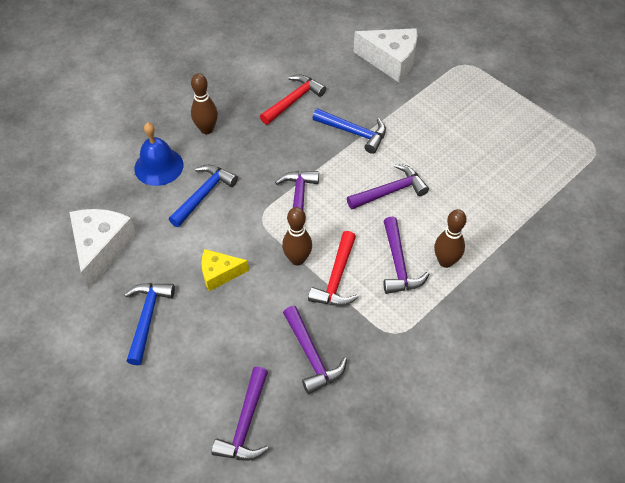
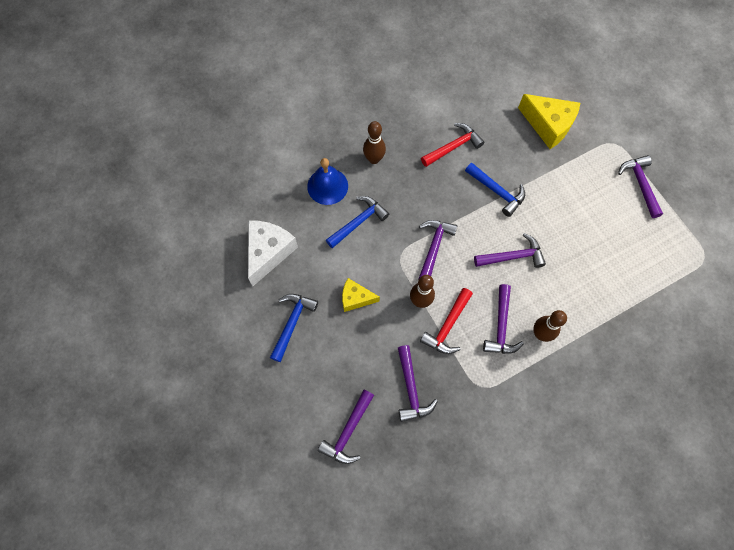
camera: 15 degrees right, 15 degrees up
white cheese [354,28,417,82] -> yellow cheese [518,94,580,149]
none -> purple hammer [618,155,663,218]

